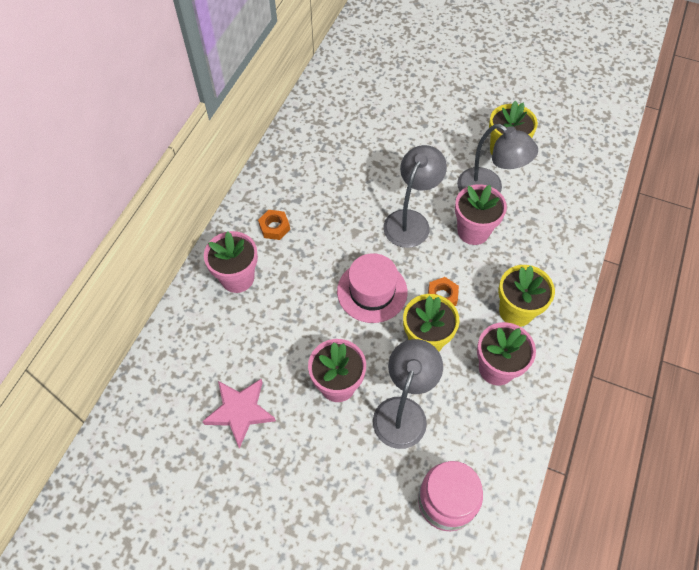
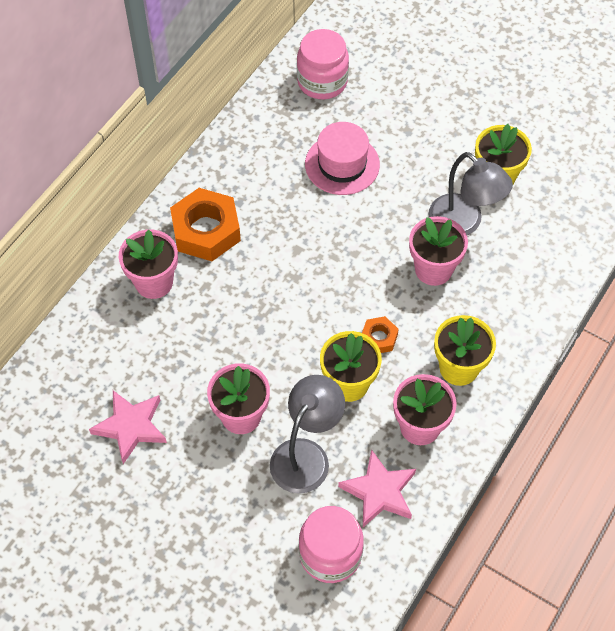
camera: 10 degrees right, 0 degrees up
orange nut [258,210,290,240] -> orange nut [170,188,241,261], size x2.00
pink hat [337,253,408,323] -> pink hat moved to [305,122,380,195]
grey lamp [383,145,447,248] -> none
none -> pink jar [297,29,349,99]
none -> pink star [338,449,416,527]

